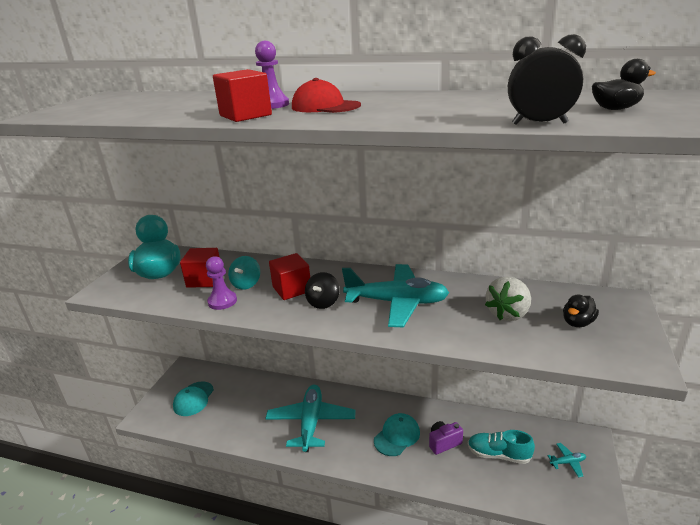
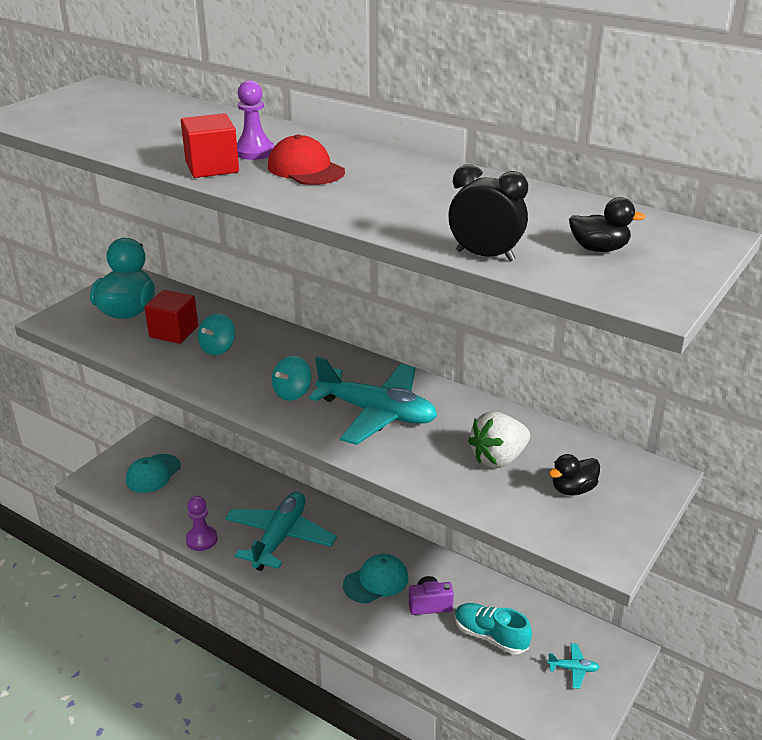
camera: 15 degrees right, 5 degrees up
purple pawn [206,256,237,310] -> purple pawn moved to [186,496,218,551]
red cube [269,253,310,300] -> none
black spinning top [305,272,340,309] -> turquoise spinning top [272,356,312,401]

